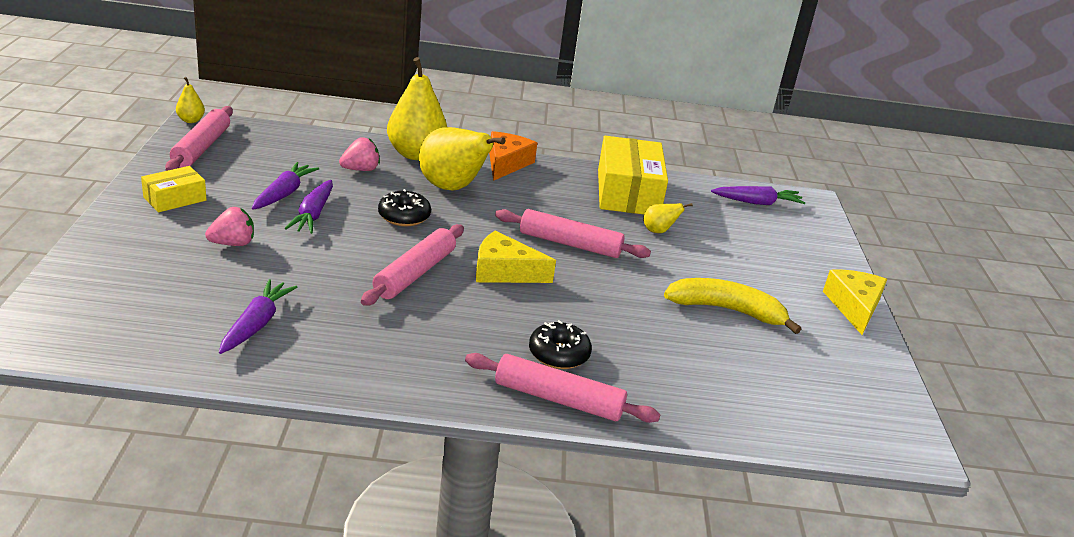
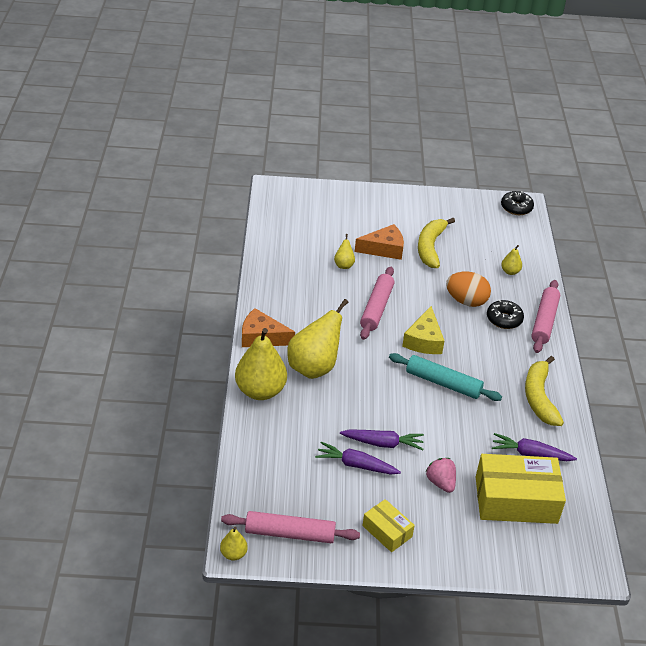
camera: 90 degrees left, 10 degrees up
pink strawberry [339,138,380,171] -> none
pink rolling pin [361,224,464,306] -> turquoise rolling pin [389,353,502,401]
black donut [378,189,431,226] -> black donut moved to [501,191,534,215]
yellow box [598,136,668,214] -> yellow box moved to [476,454,566,524]
purple carrot [711,186,806,205] -> none
yellow cheese [823,270,887,335] -> none
none -> orange cheese [355,224,404,260]
none -> orange egg [446,272,491,307]
none -> yellow pear [501,245,522,275]
none -> yellow banana [525,356,564,426]

